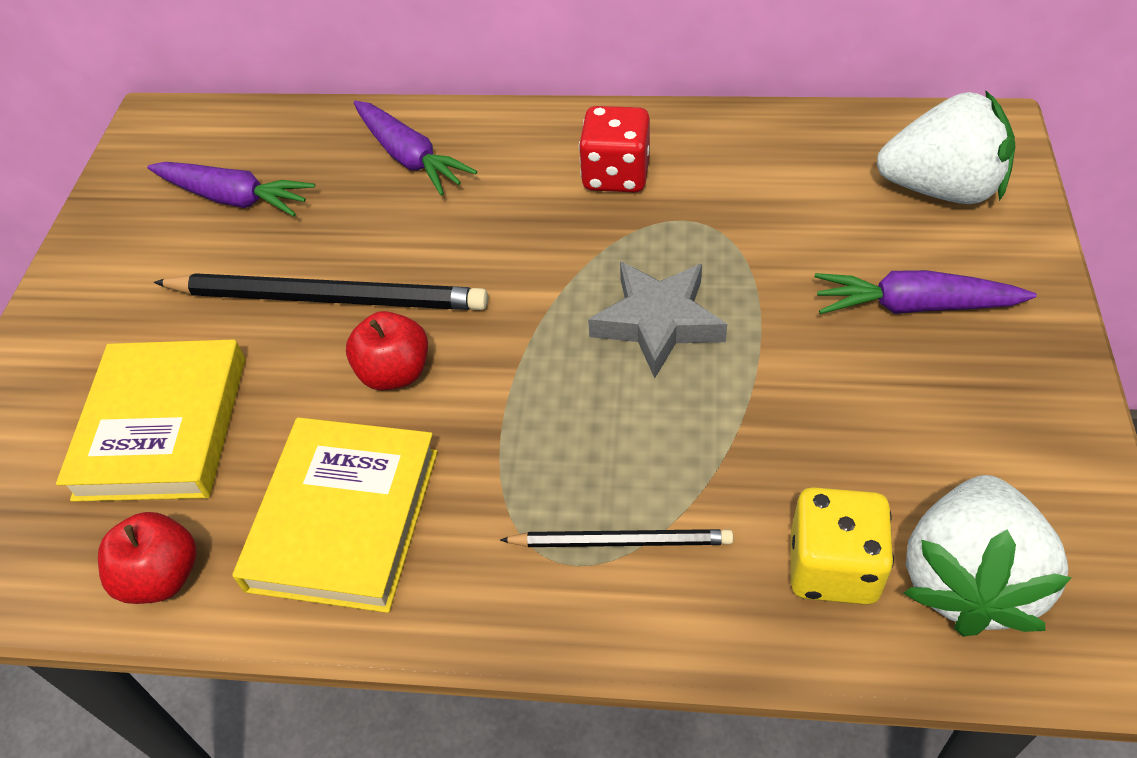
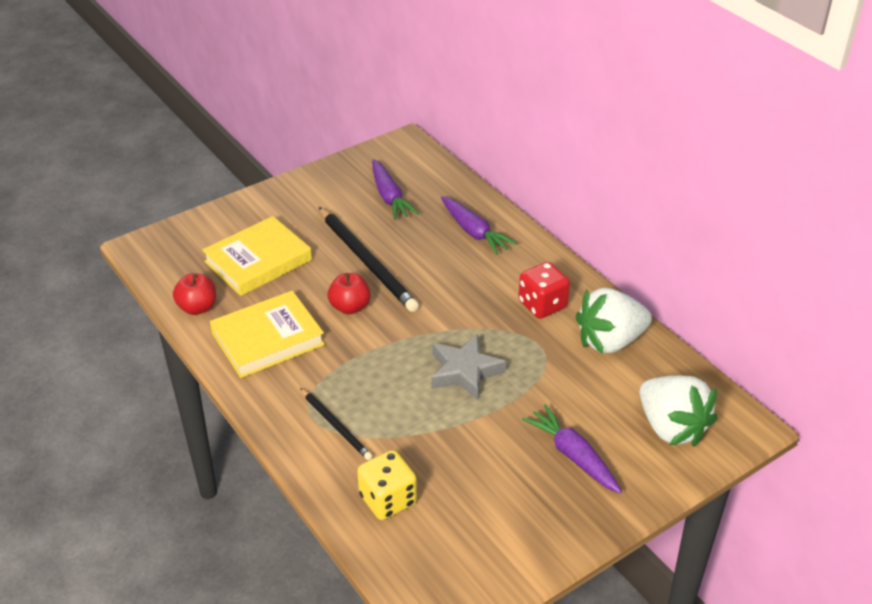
camera: 45 degrees right, 10 degrees down
purple carrot [353,101,477,196] -> purple carrot turned 45 degrees counterclockwise [441,196,517,255]
white strawberry [903,475,1072,637] -> white strawberry moved to [575,288,652,354]

